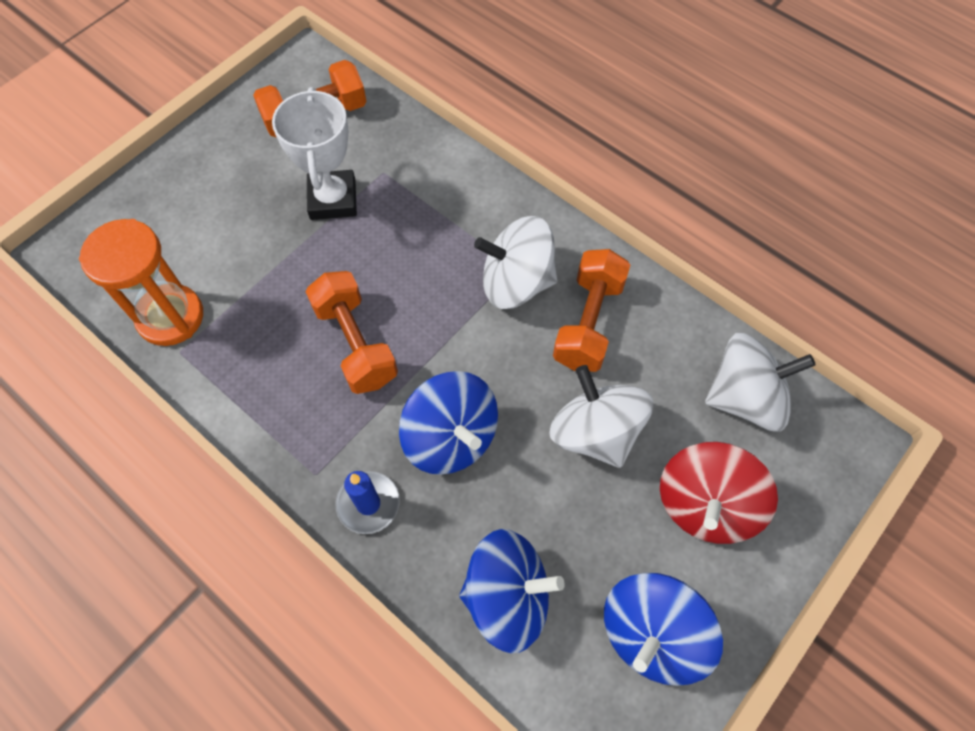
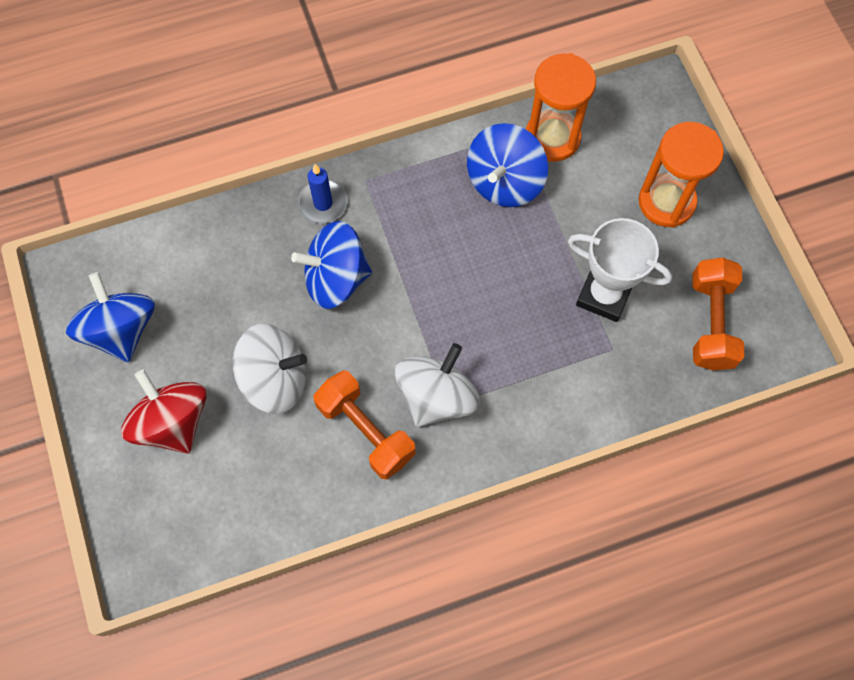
camera: 120 degrees right, 5 degrees up
orange dumbbell [305,271,398,394] -> none
blue spinning top [459,529,565,653] -> blue spinning top moved to [467,123,548,207]
white spinning top [705,333,816,432] -> none
none -> orange hourglass [639,122,724,228]

